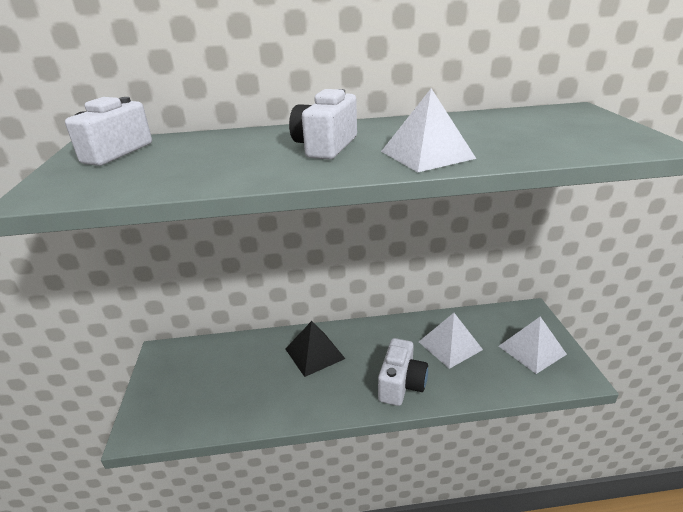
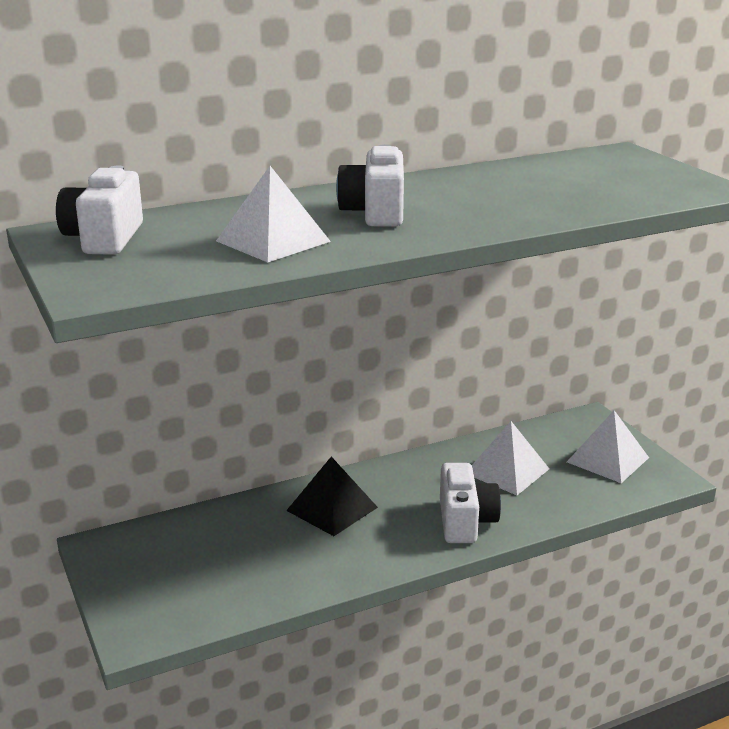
camera: 20 degrees left, 5 degrees down
white pyramid [381,88,476,172] -> white pyramid moved to [216,166,331,262]

